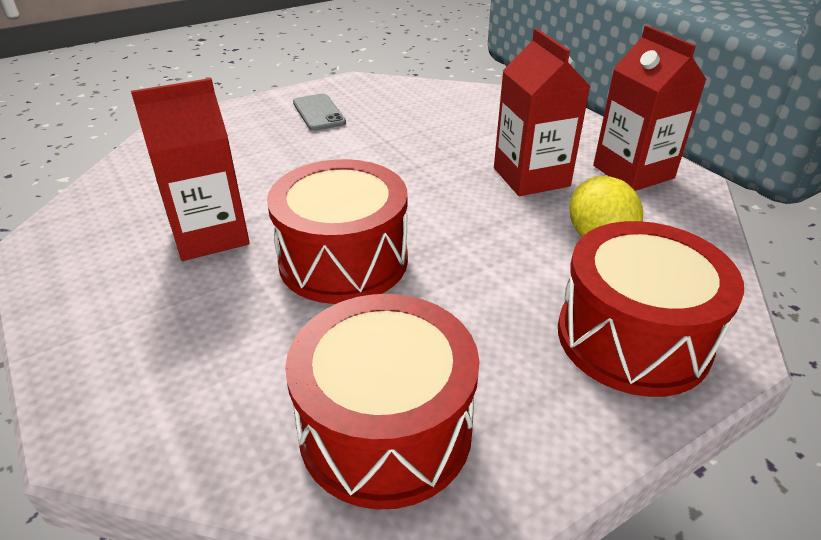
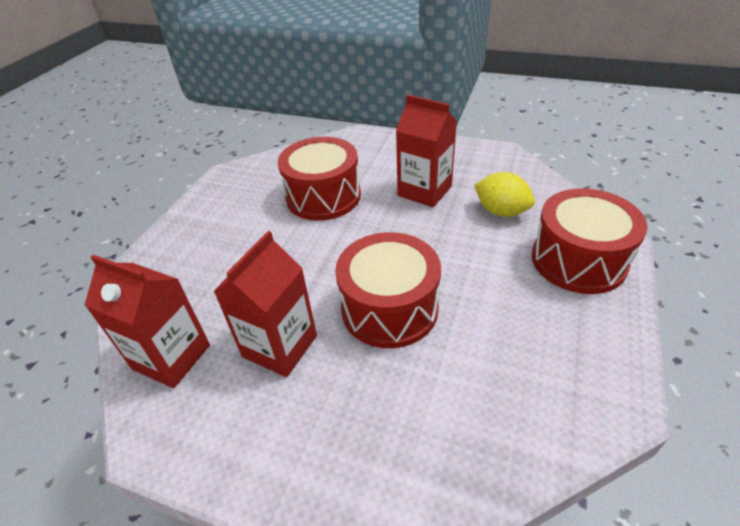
camera: 35 degrees left, 5 degrees up
red drum [285,294,479,510] -> red drum moved to [278,137,361,221]
grey phone [293,94,346,131] -> none
red carton [593,25,707,191] -> red carton moved to [84,255,210,388]

